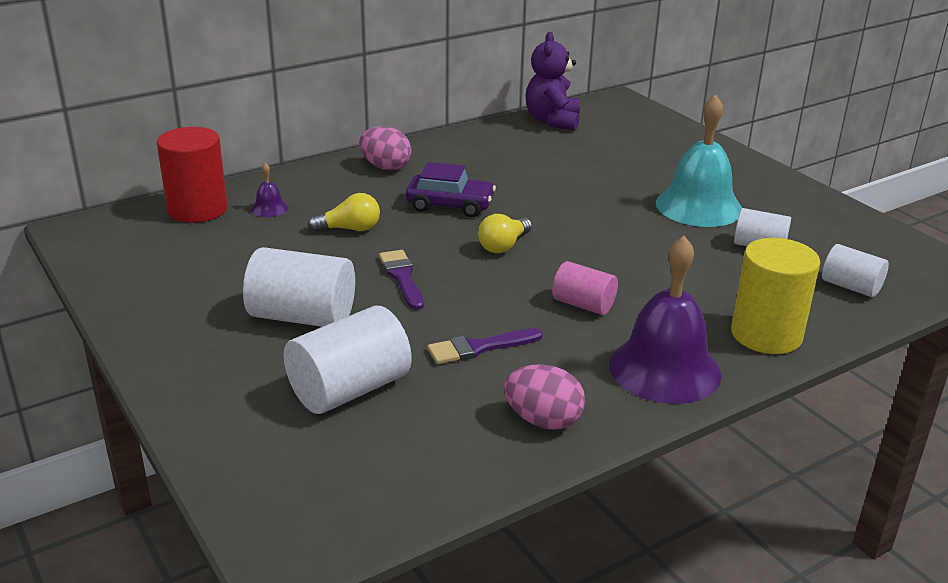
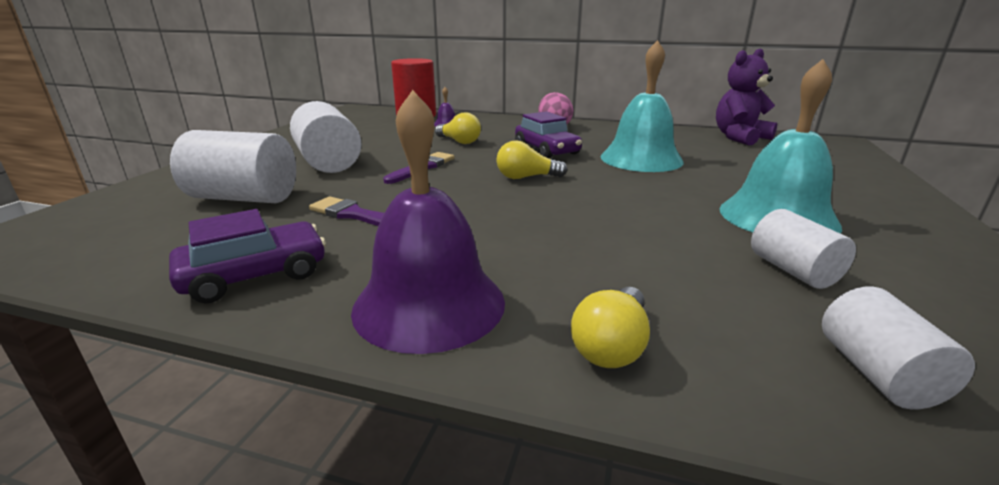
camera: 50 degrees right, 5 degrees down
pink egg [504,364,585,430] -> purple car [169,209,326,303]
pink cylinder [552,261,618,315] -> none
yellow cylinder [731,238,820,354] -> yellow light bulb [571,287,650,368]
none -> turquoise bell [601,40,684,172]

